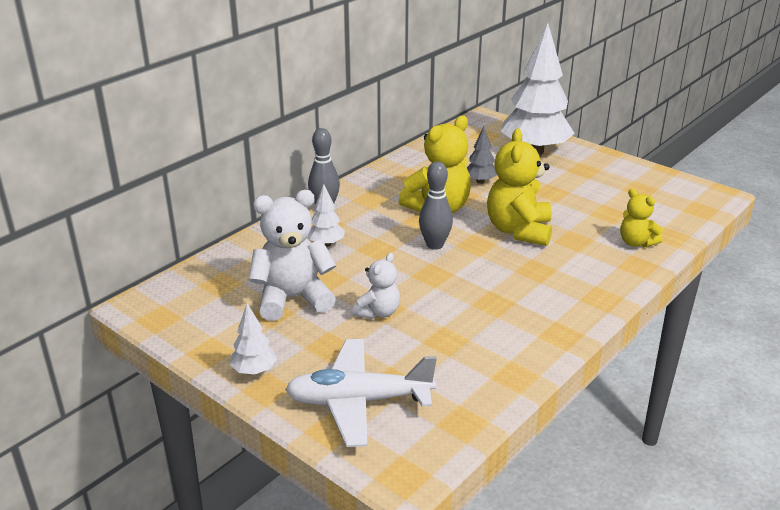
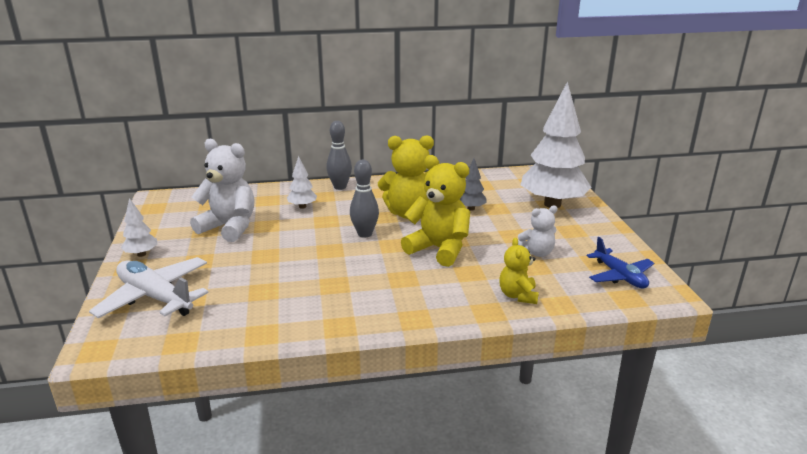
camera: 40 degrees right, 5 degrees down
white teddy bear [353,253,400,319] -> white teddy bear moved to [518,206,558,257]
yellow teddy bear [487,128,552,246] -> yellow teddy bear turned 75 degrees clockwise [401,155,470,267]
none -> blue plane [586,237,654,288]

